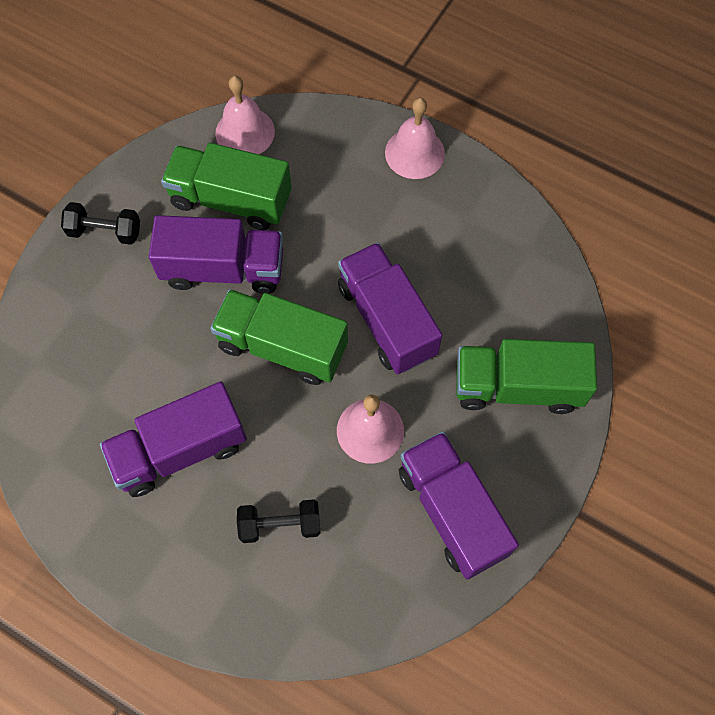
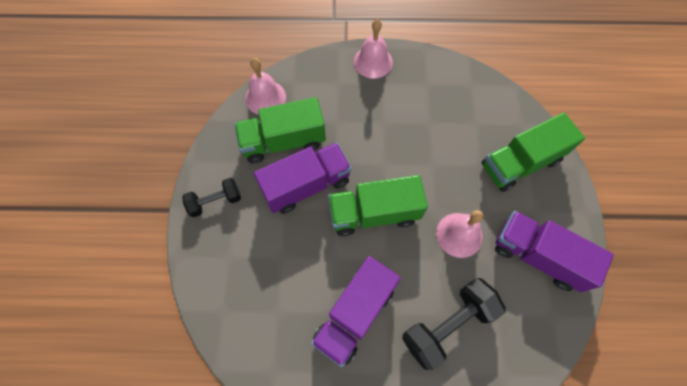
camera: 30 degrees left, 0 degrees up
black dumbbell [237,499,320,543] -> black dumbbell [402,278,506,370], size x1.67
purple truck [338,242,442,374] -> none

